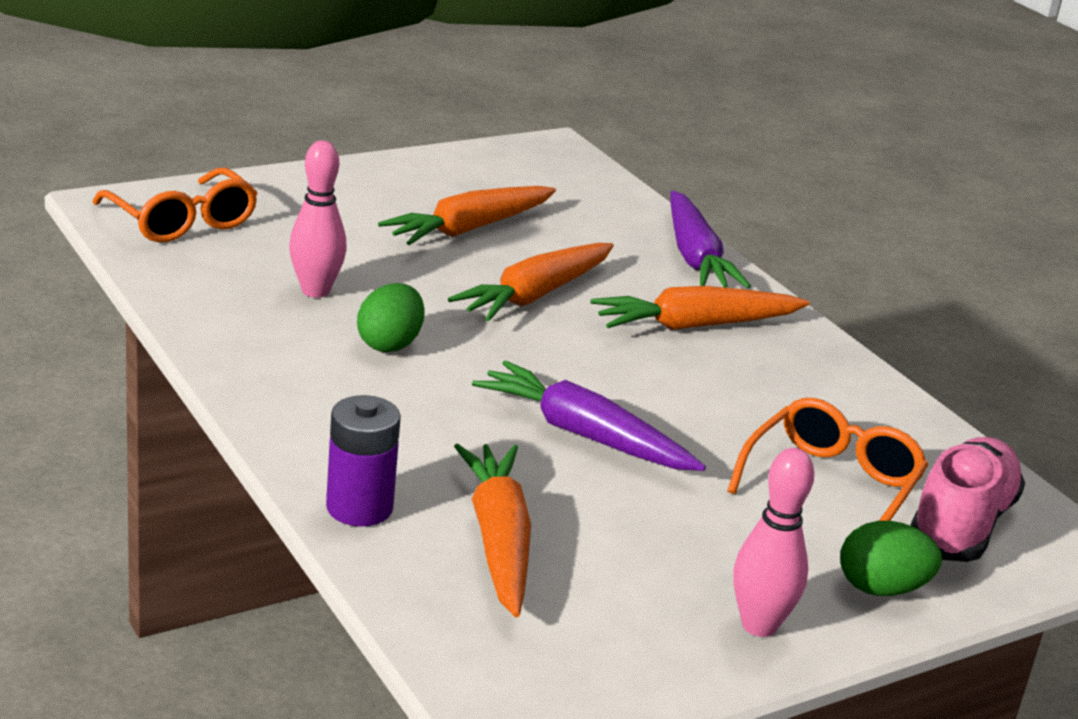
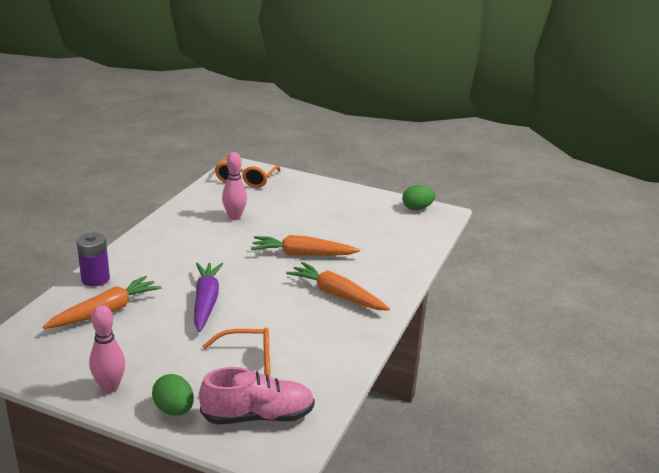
camera: 55 degrees right, 0 degrees up
green egg [357,283,425,352] -> green egg moved to [402,185,435,210]
orange carrot [378,186,556,245] -> none
purple carrot [670,191,751,288] -> none

